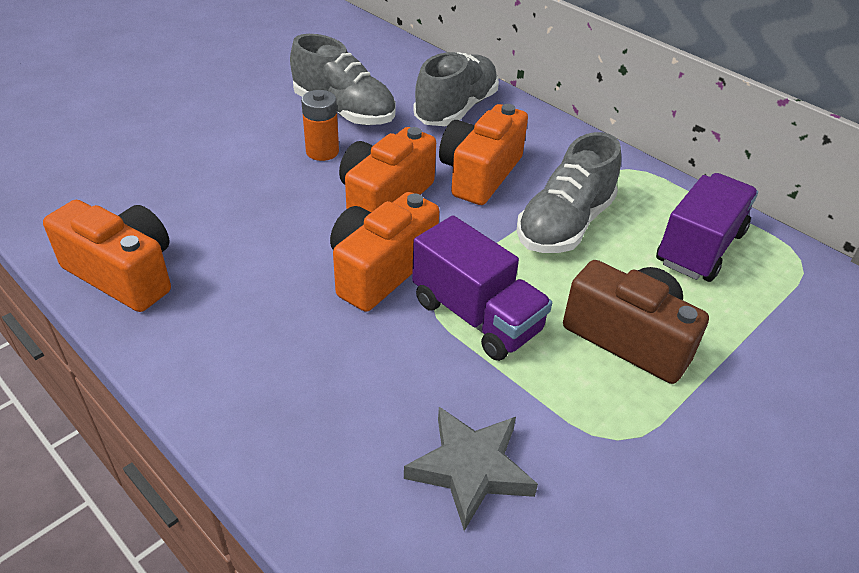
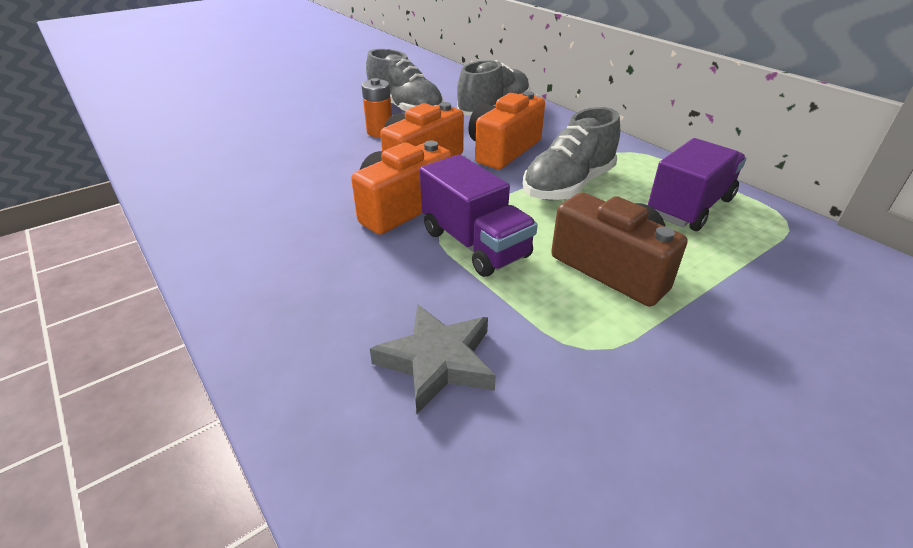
camera: 10 degrees right, 5 degrees down
orange camera [43,200,171,312] -> none

